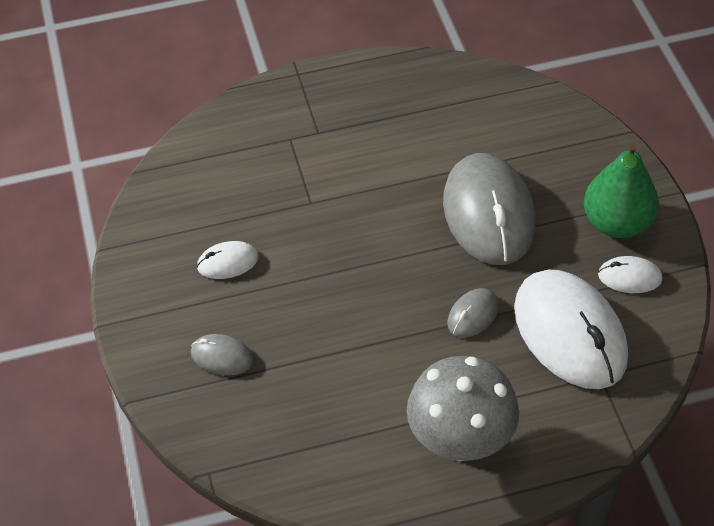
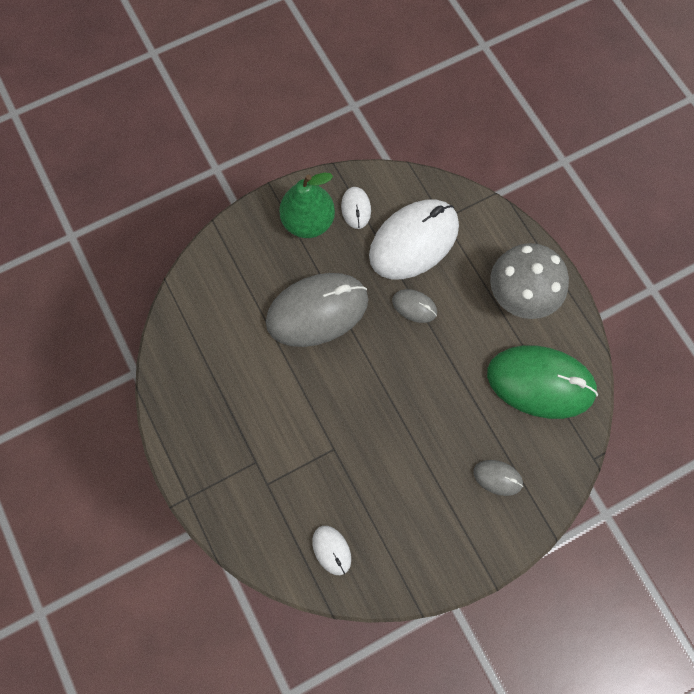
camera: 105 degrees left, 20 degrees up
grey mouse [191,334,254,375] -> grey mouse turned 75 degrees counterclockwise [473,460,523,496]
white mouse [197,241,259,279] -> white mouse moved to [312,526,351,575]
none -> green mouse [487,345,598,419]

